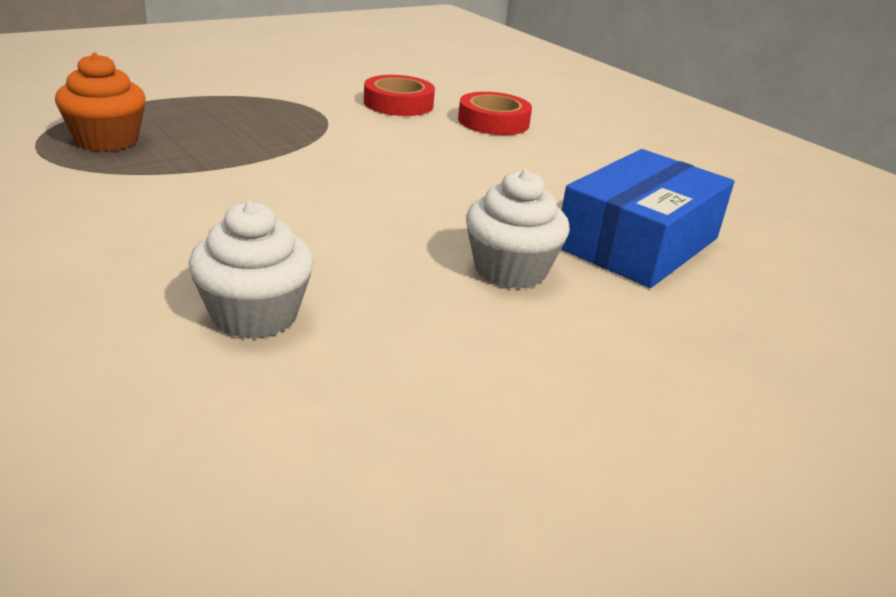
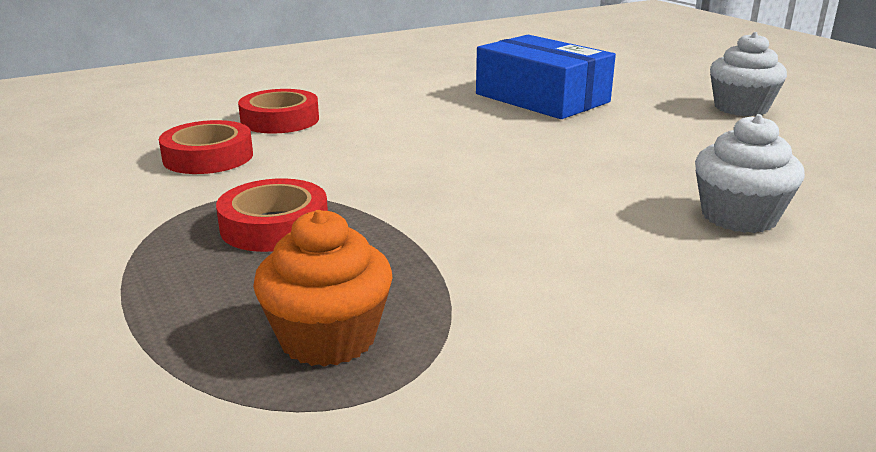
camera: 80 degrees left, 5 degrees down
white cupcake [466,169,570,289] -> white cupcake moved to [710,32,787,116]
none -> red tape [216,178,328,252]

